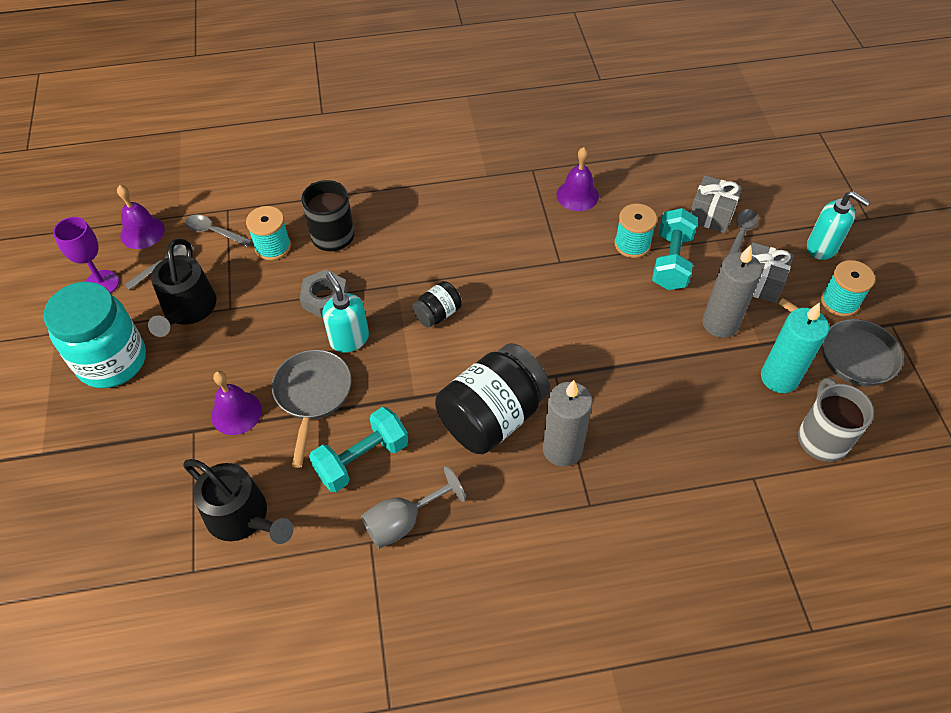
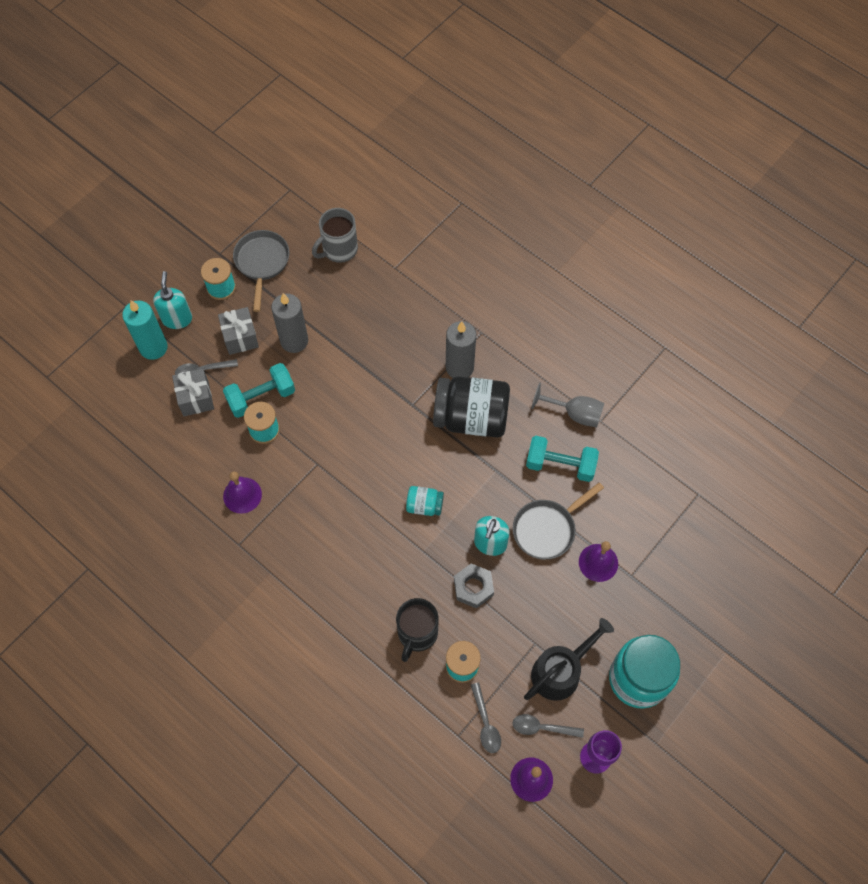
camera: 130 degrees left, 10 degrees up
black watering can [183,459,293,544] -> none
black jar [412,281,462,328] -> turquoise jar [406,486,444,516]
turquoise candle [761,302,829,393] -> turquoise candle moved to [122,300,168,360]

